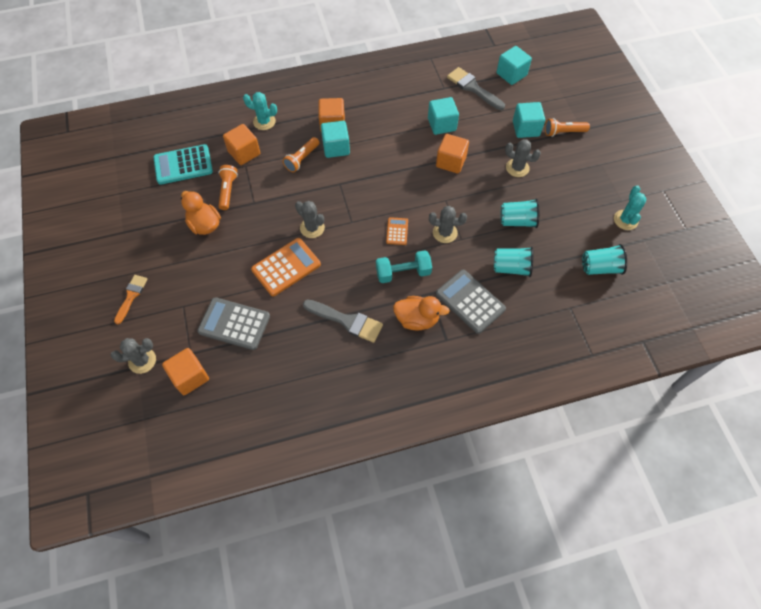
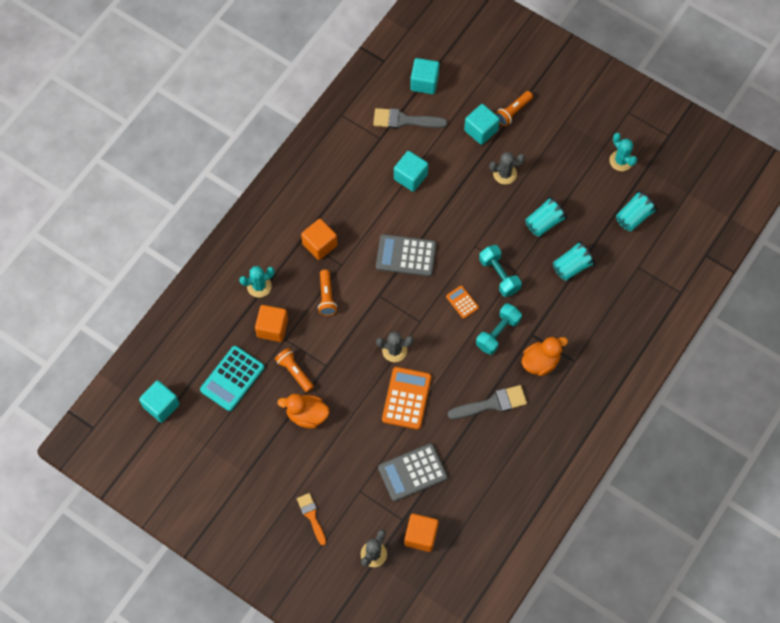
camera: 40 degrees left, 5 degrees up
turquoise cube [321,121,350,158] -> turquoise cube moved to [139,380,180,423]
grey cactus [429,206,467,243] -> turquoise dumbbell [479,245,522,297]
orange cube [436,134,469,173] -> none
grey calculator [436,270,506,334] -> grey calculator moved to [376,234,437,277]

